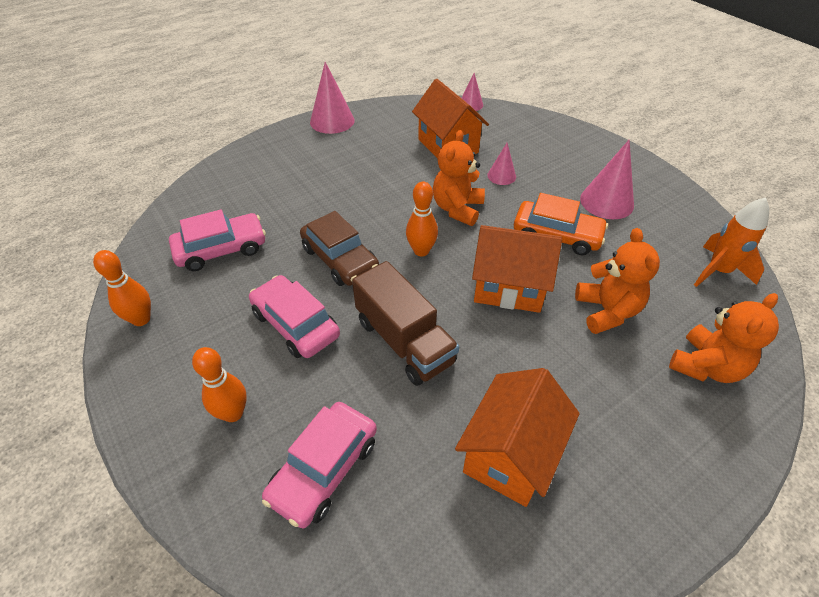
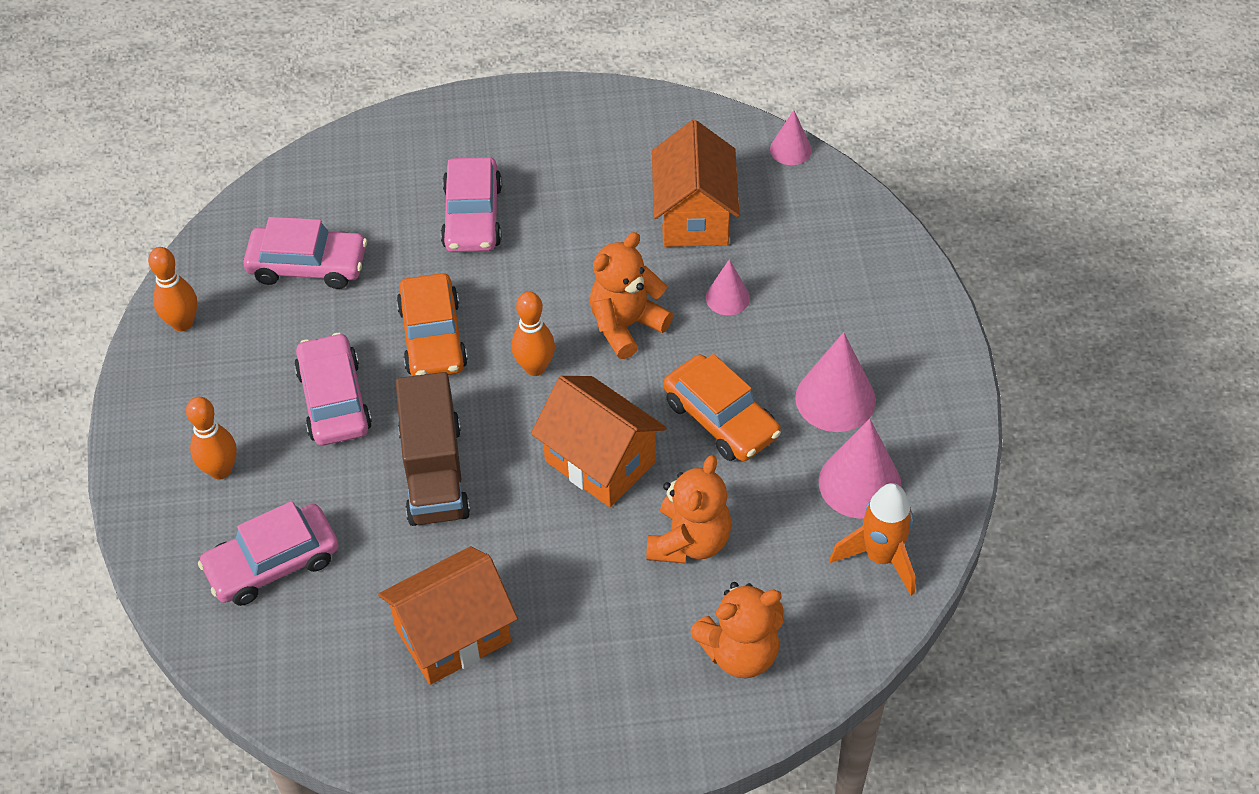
camera: 30 degrees right, 5 degrees up
brown car [300,211,379,286] -> orange car [396,273,468,376]
pink cone [310,62,355,134] -> pink cone moved to [818,419,902,519]
none -> pink car [441,157,502,252]

